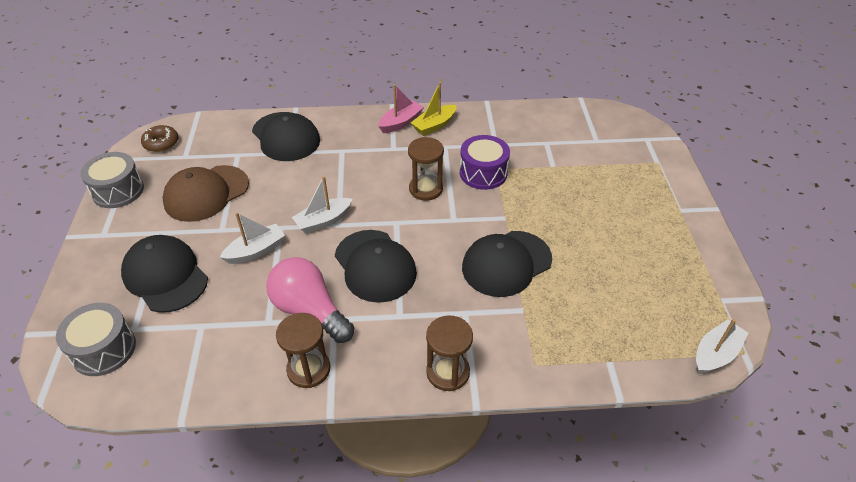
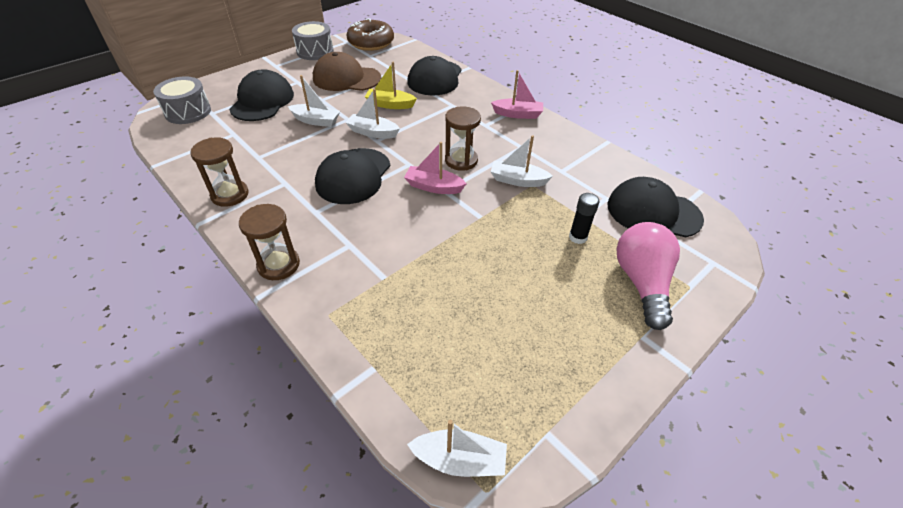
camera: 50 degrees right, 0 degrees up
brown donut [141,125,178,152] -> brown donut [347,18,394,51], size x1.70
pink light bulb [266,257,354,343] -> pink light bulb moved to [616,222,680,330]
yellow boat [411,82,457,136] -> yellow boat moved to [365,62,417,109]
purple drum [460,135,510,190] -> white boat [491,135,553,187]
black cap [462,231,552,297] -> black cap moved to [608,177,704,238]
none -> pink boat [404,142,467,194]
none -> black glue stick [569,193,599,244]

